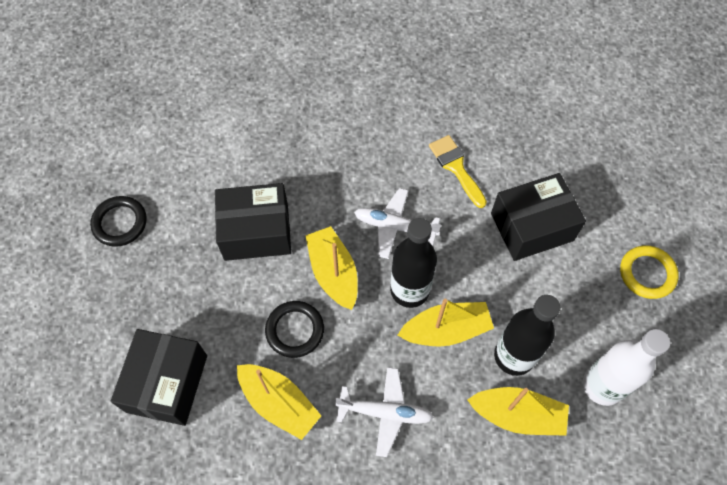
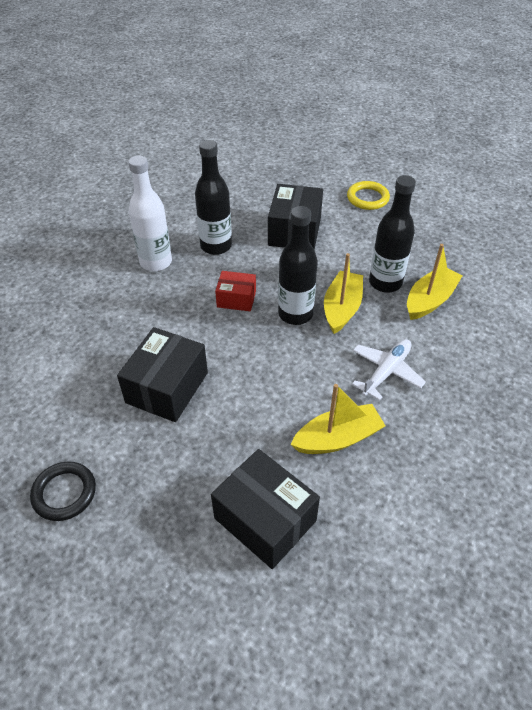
camera: 60 degrees left, 15 degrees down
black ring [265,301,324,358] -> none
yellow boat [305,226,358,310] -> none
white plane [354,188,441,259] -> red box [215,271,256,311]
yellow brush [429,135,487,208] -> black bottle [195,140,232,255]
white bottle [583,329,670,406] -> white bottle moved to [128,155,172,272]

